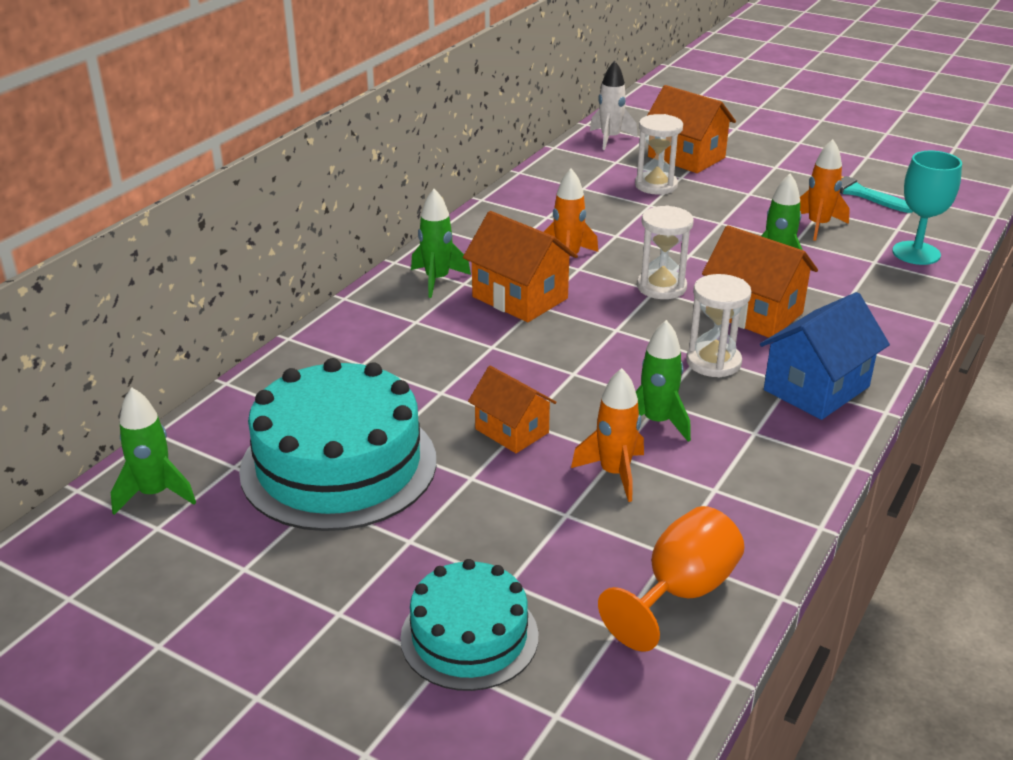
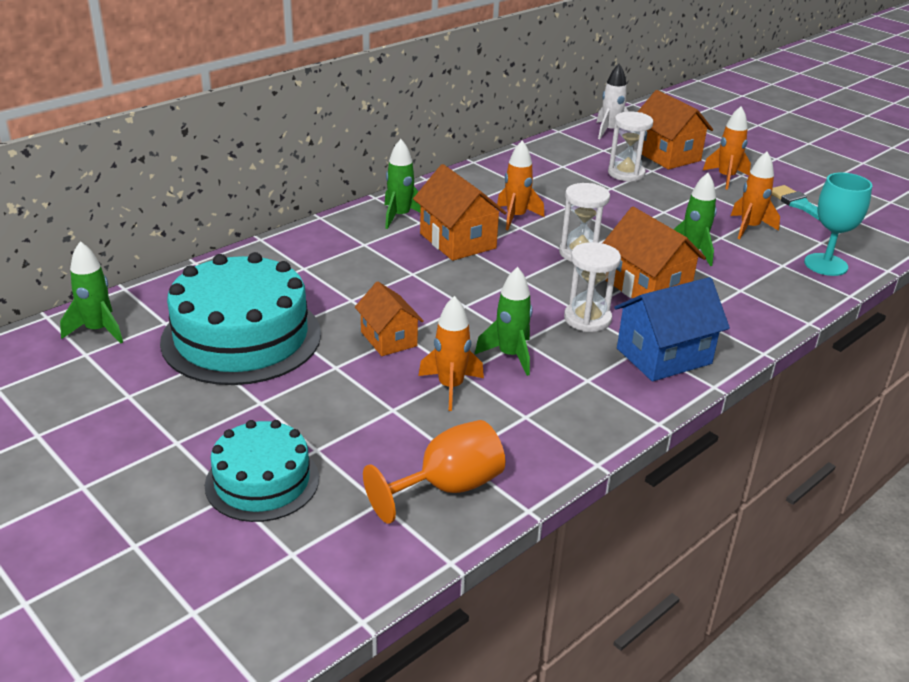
camera: 15 degrees right, 0 degrees up
none -> orange rocket [703,106,751,190]

